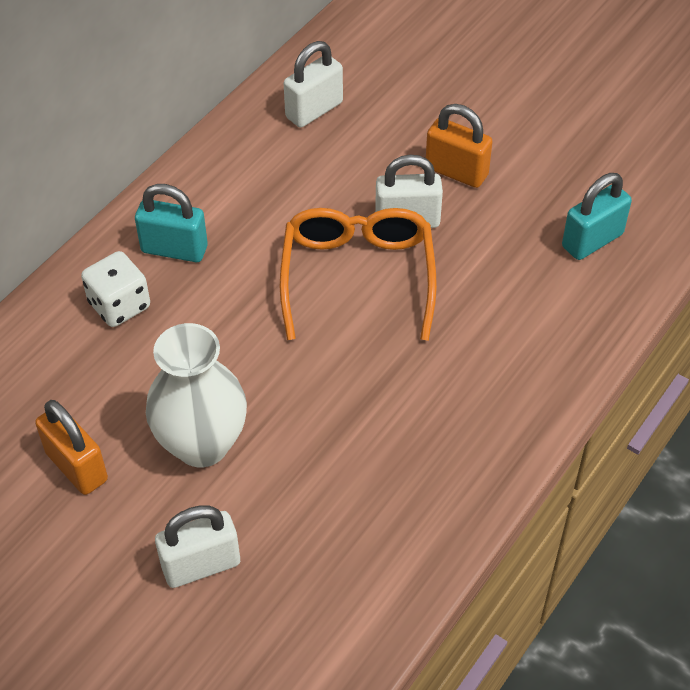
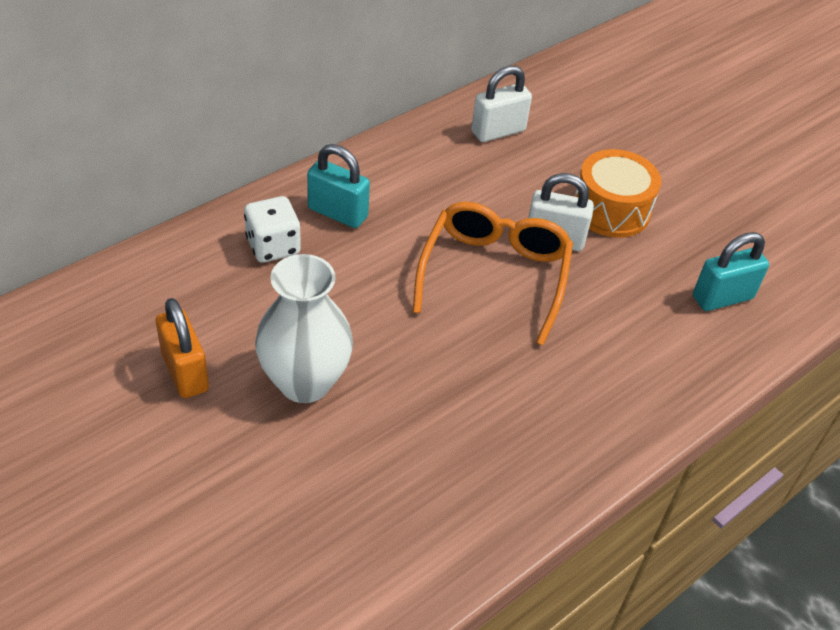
camera: 10 degrees right, 5 degrees down
white padlock [155,505,240,588] -> none
orange padlock [426,104,493,188] -> orange drum [575,149,661,238]

